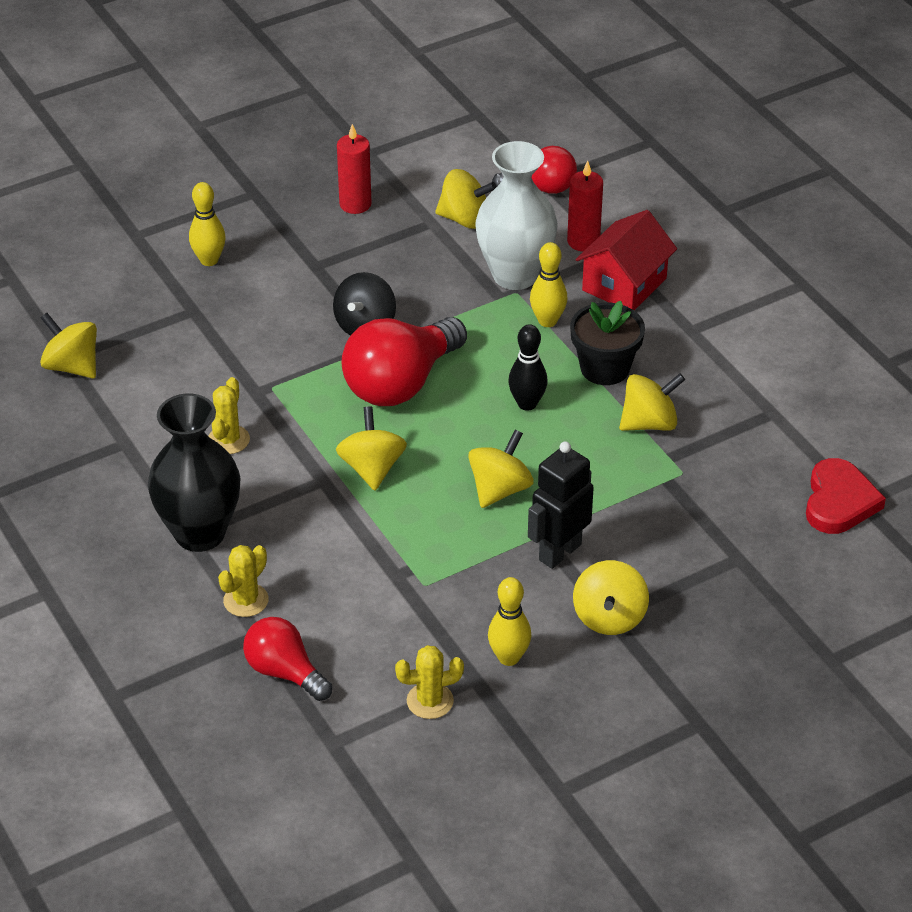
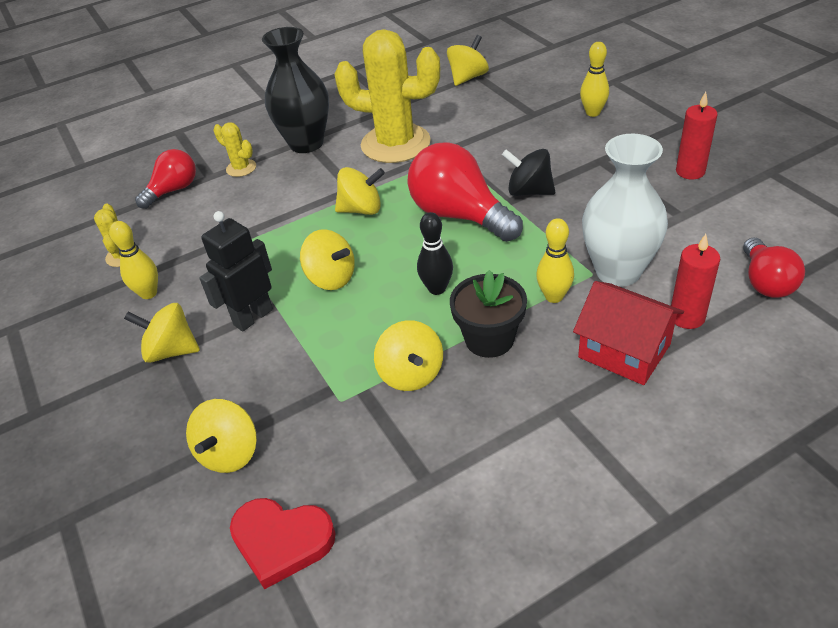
camera: 95 degrees right, 0 degrees up
yellow cactus [208,377,250,454] -> yellow cactus [334,29,440,163], size x2.31
yellow spinning top [435,169,496,229] -> yellow spinning top moved to [186,399,257,473]
black robot [528,441,594,569] -> black robot turned 90 degrees counterclockwise [199,211,273,331]

